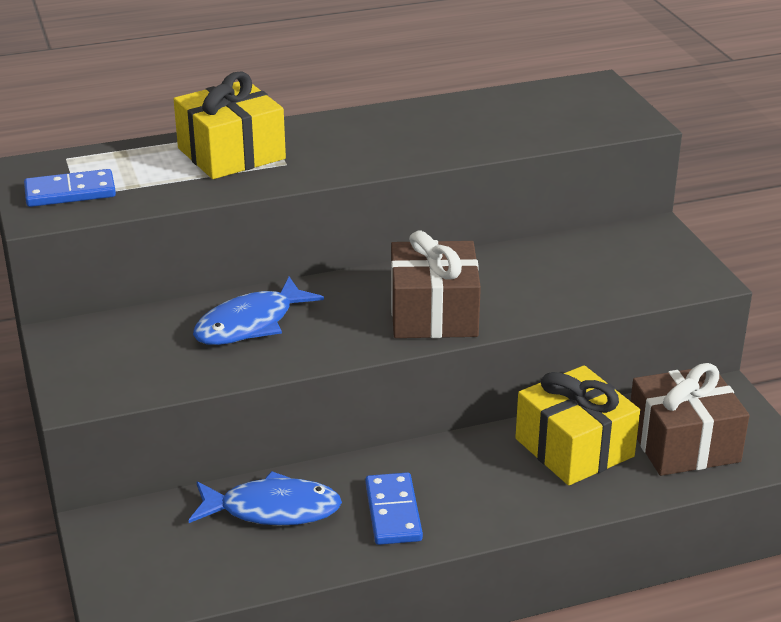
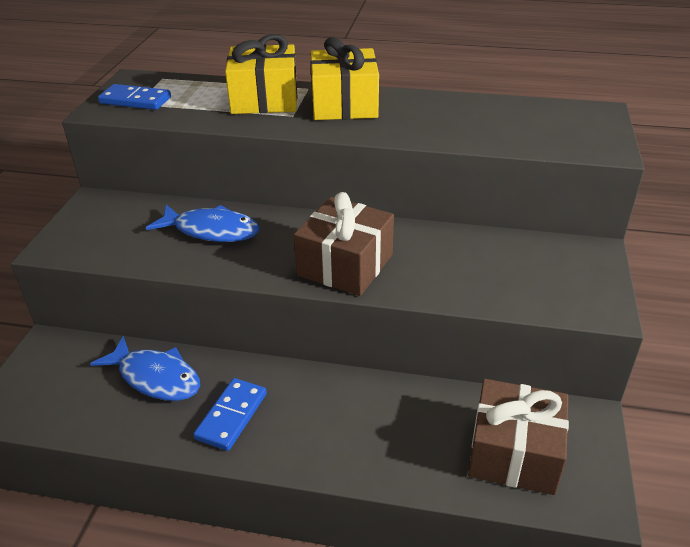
camera: 30 degrees right, 5 degrees up
blue fish [193,277,324,345] -> blue fish turned 150 degrees counterclockwise [146,205,259,242]
yellow gift [515,365,640,486] -> yellow gift moved to [310,37,379,120]

